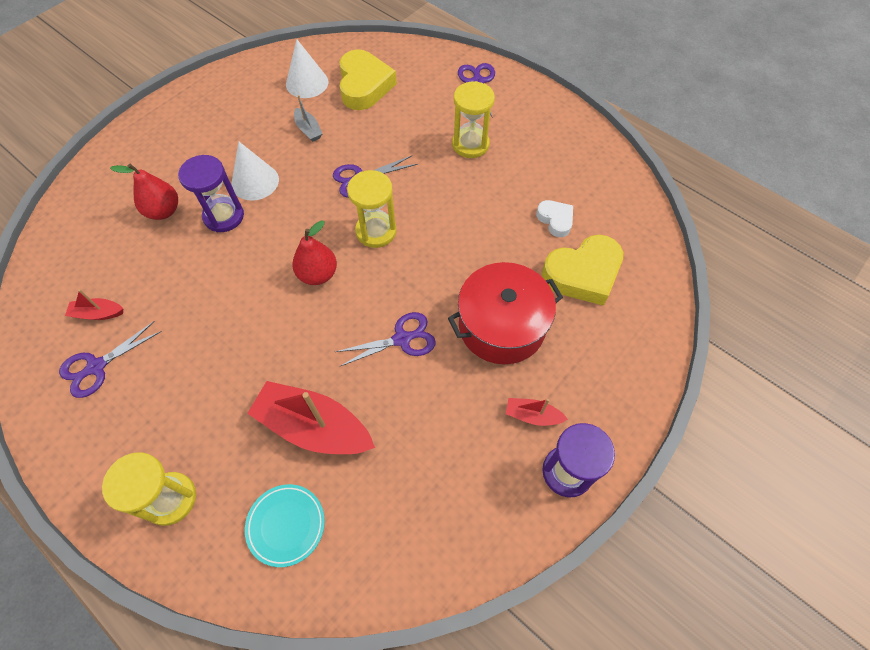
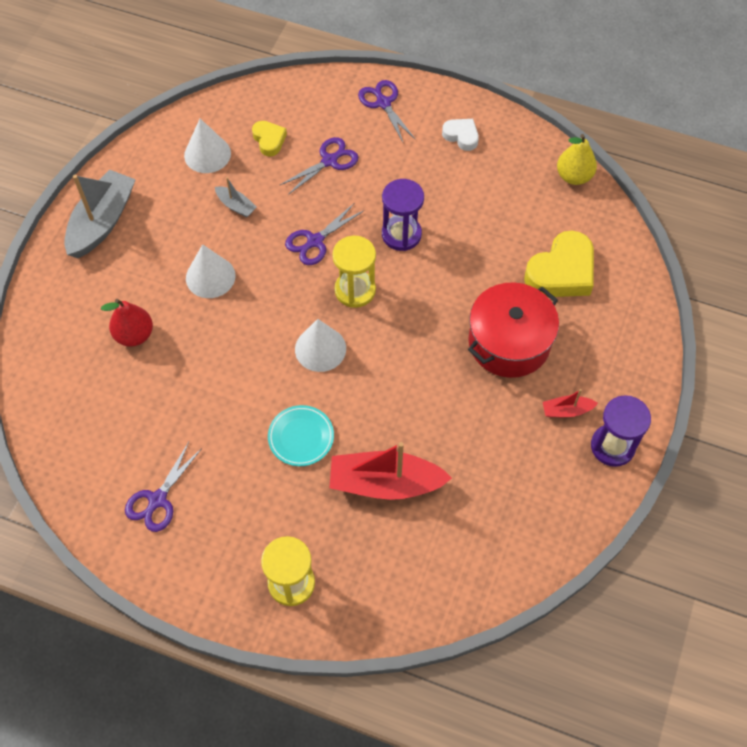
camera: 20 degrees left, 0 degrees up
red boat [65,289,123,320] -> none
purple hourglass [178,155,244,232] -> purple hourglass moved to [382,179,424,251]
turquoise plate [245,484,325,567] -> turquoise plate moved to [268,405,334,466]
red pear [292,220,337,285] -> white cone [295,319,346,372]
purple scissors [335,312,436,367] -> purple scissors moved to [280,137,358,195]
yellow heart [339,49,397,110] -> yellow heart [252,121,287,156], size x0.54
yellow hourglass [452,81,495,158] -> none
white heart [536,200,573,237] -> white heart moved to [442,119,479,151]
none -> grey boat [64,170,136,258]
none -> yellow pear [557,134,597,185]

